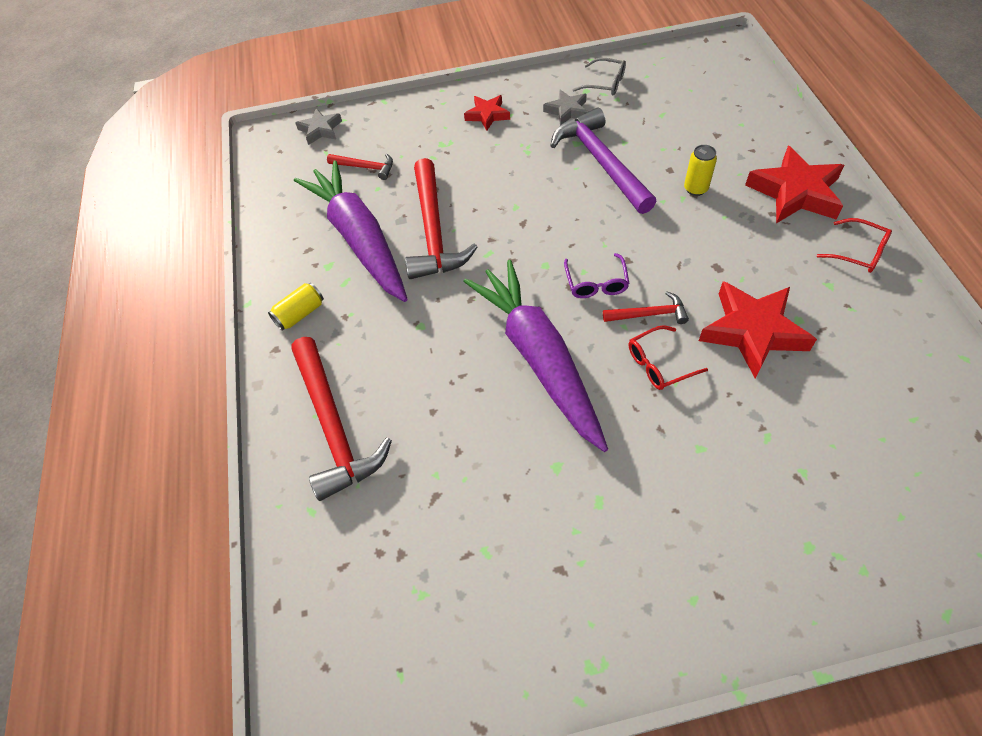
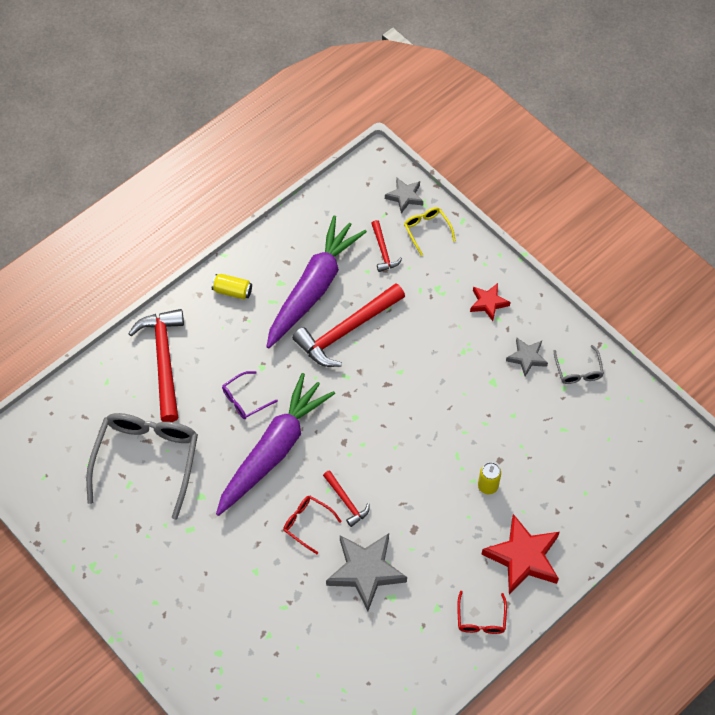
camera: 55 degrees right, 5 degrees up
red hammer [291,337,392,501] -> red hammer turned 135 degrees clockwise [128,309,184,422]
purple hammer [550,108,657,214] -> none
purple glasses [564,253,630,298] -> purple glasses moved to [222,371,278,419]
red star [699,281,817,379] -> grey star [326,533,407,612]
none -> grey glasses [86,413,198,520]
none -> yellow glasses [404,207,456,256]

